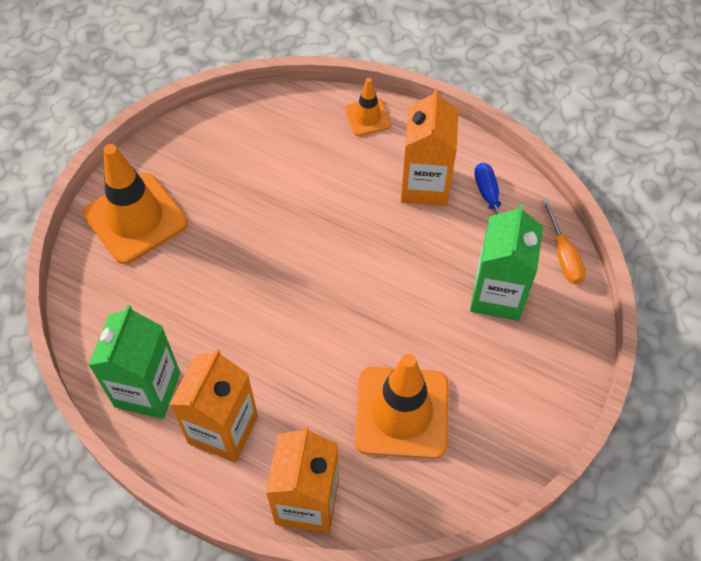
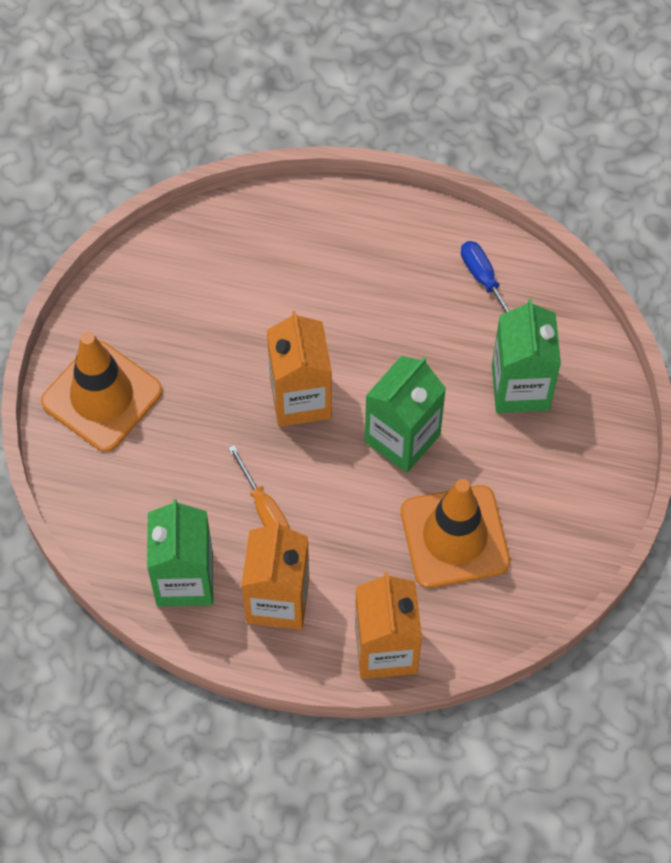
camera: 15 degrees left, 5 degrees up
orange traffic cone [345,78,391,136] -> none
orange carton [401,88,459,206] -> orange carton moved to [267,311,332,427]
orange screwdriver [542,198,586,284] -> orange screwdriver moved to [228,445,290,529]
none -> green carton [365,356,446,473]

